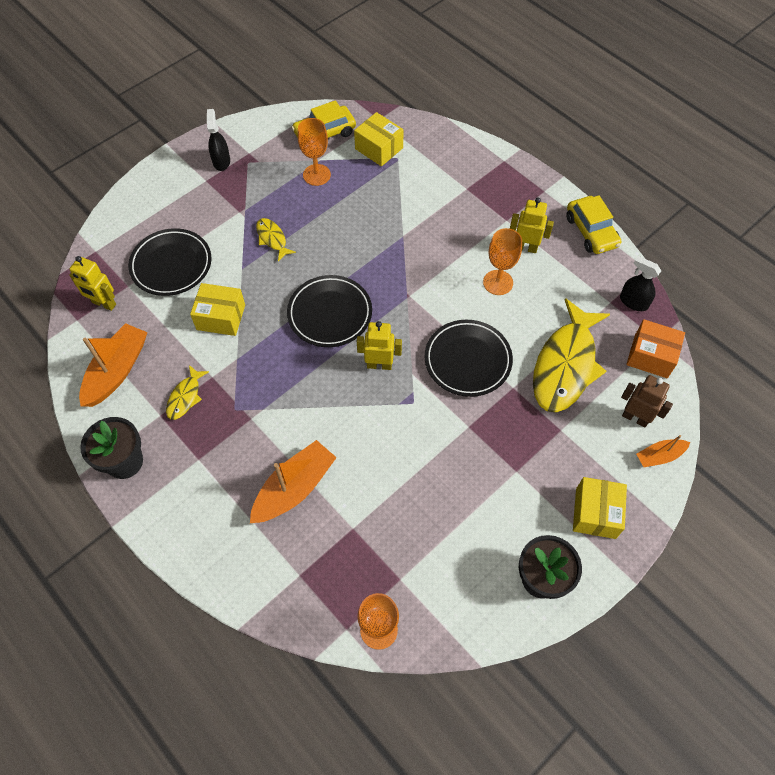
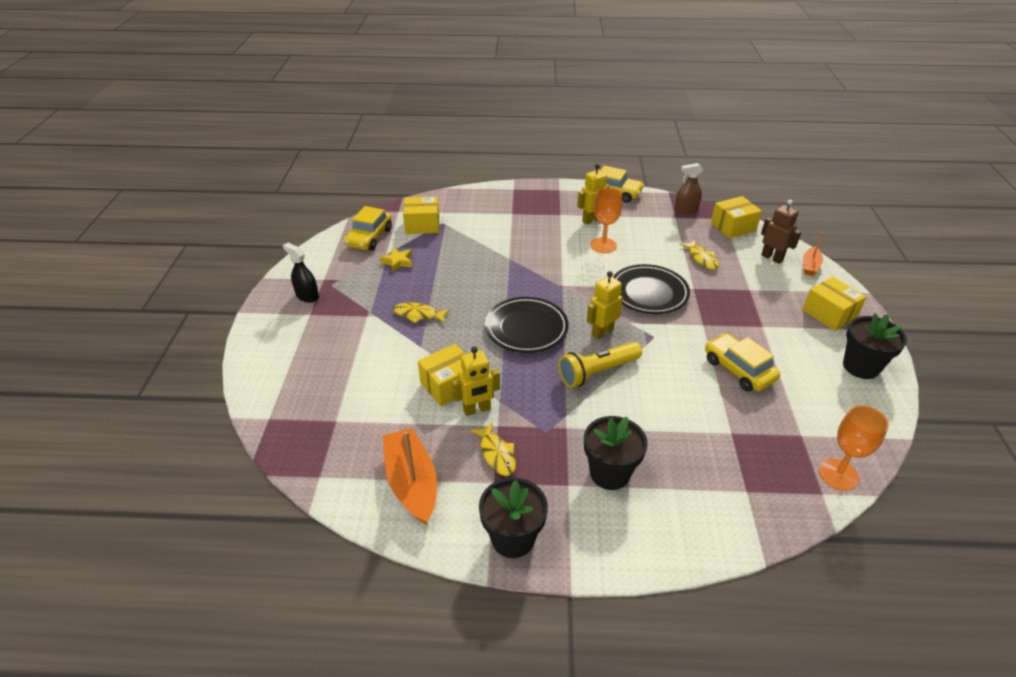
camera: 45 degrees left, 20 degrees down
yellow robot [69,256,116,311] -> yellow robot moved to [452,346,500,416]
black plate [128,228,212,296] -> none
orange boat [250,440,337,523] -> none
orange goblet [298,118,331,186] -> yellow star [380,247,412,272]
yellow fish [533,298,610,412] -> yellow fish [680,240,719,270], size x0.46
black spray bottle [620,256,661,311] -> brown spray bottle [675,163,703,214]
brown robot [621,375,673,428] -> brown robot turned 60 degrees clockwise [761,200,801,264]
orange box [626,319,685,378] -> yellow box [711,196,762,238]
none -> yellow flashlight [558,342,642,388]
none -> black flower pot [584,416,648,490]
none -> yellow car [705,333,780,392]

